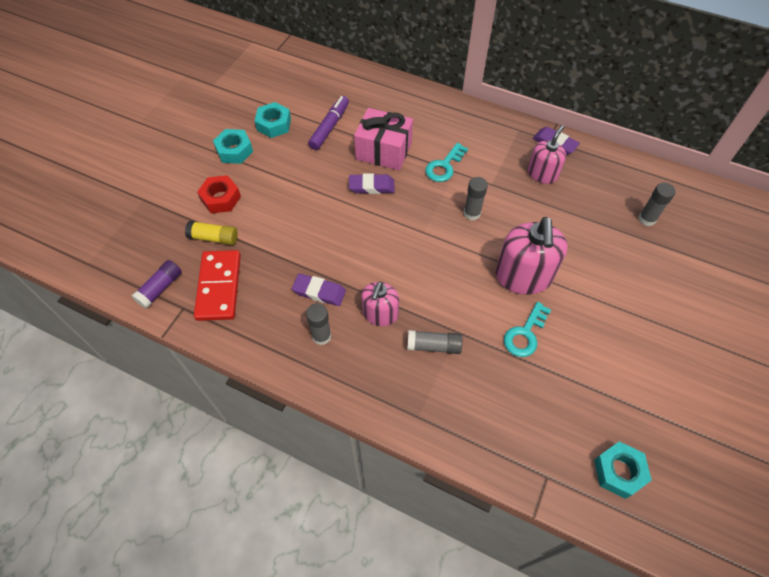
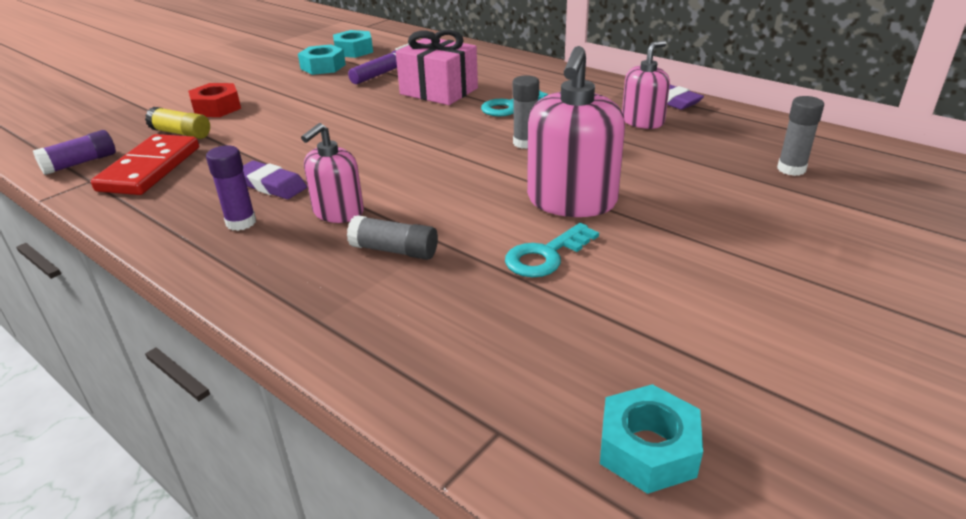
camera: 15 degrees right, 25 degrees down
turquoise nut [213,129,253,164] -> turquoise nut moved to [333,30,373,58]
grey glue stick [306,303,331,345] -> purple glue stick [206,145,256,231]
purple eraser [349,173,395,194] -> none

